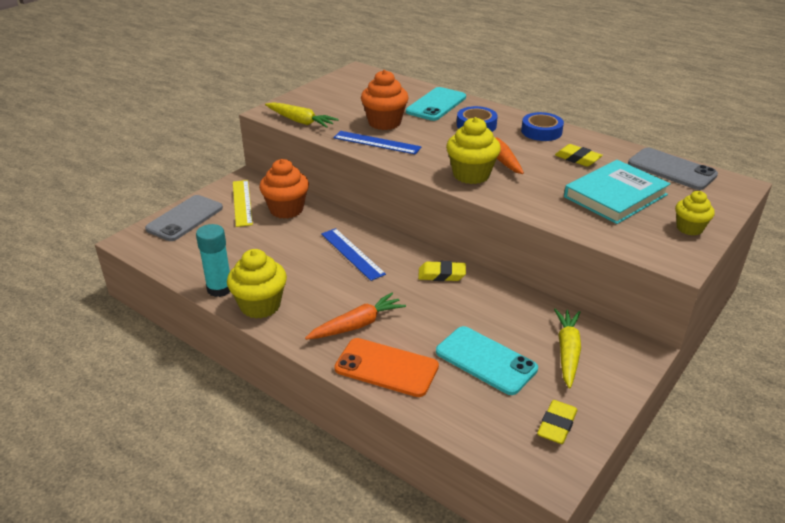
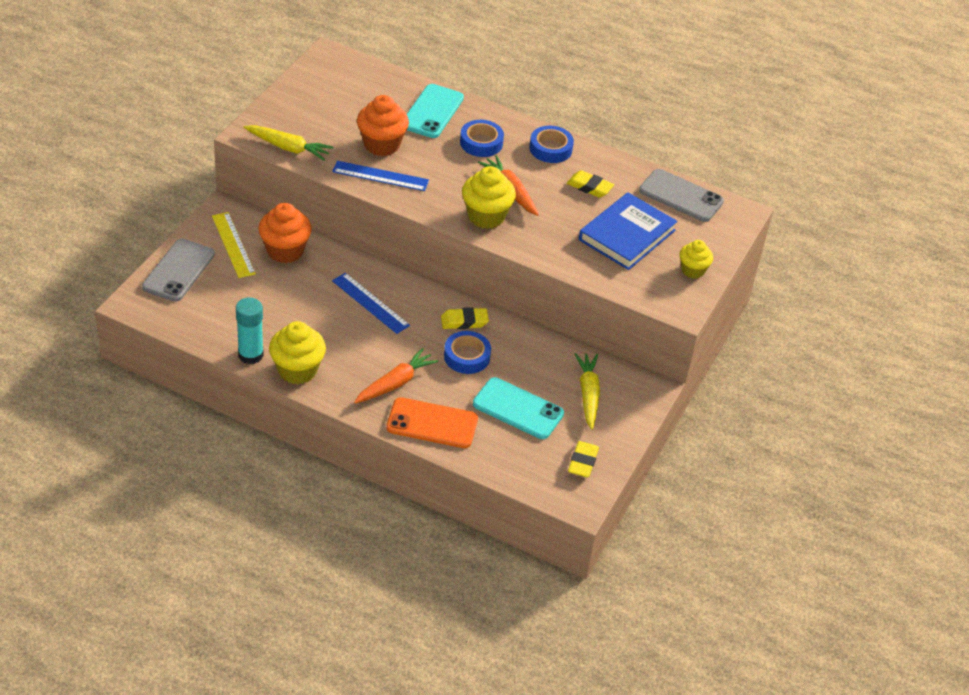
camera: 15 degrees left, 10 degrees up
turquoise book [564,160,671,224] -> blue book [579,192,678,270]
none -> blue tape [444,331,491,374]

